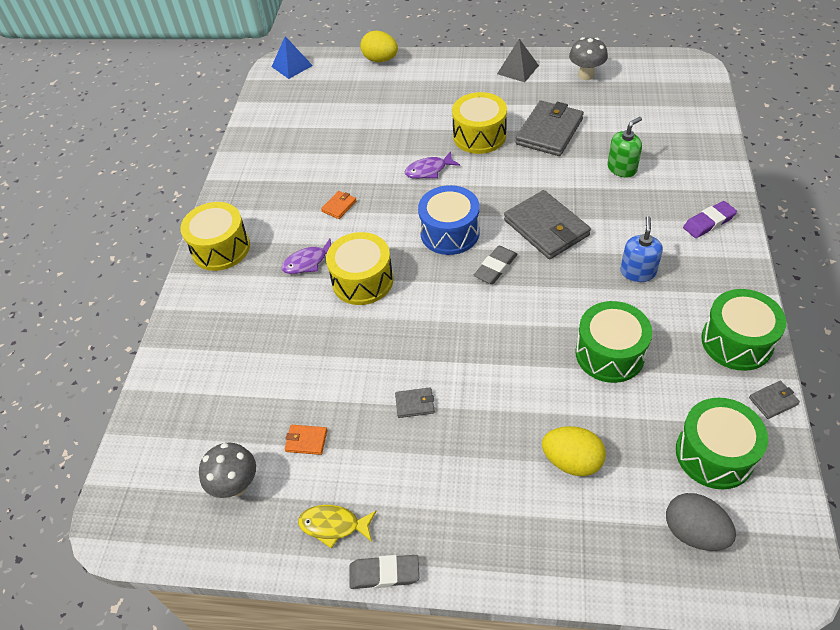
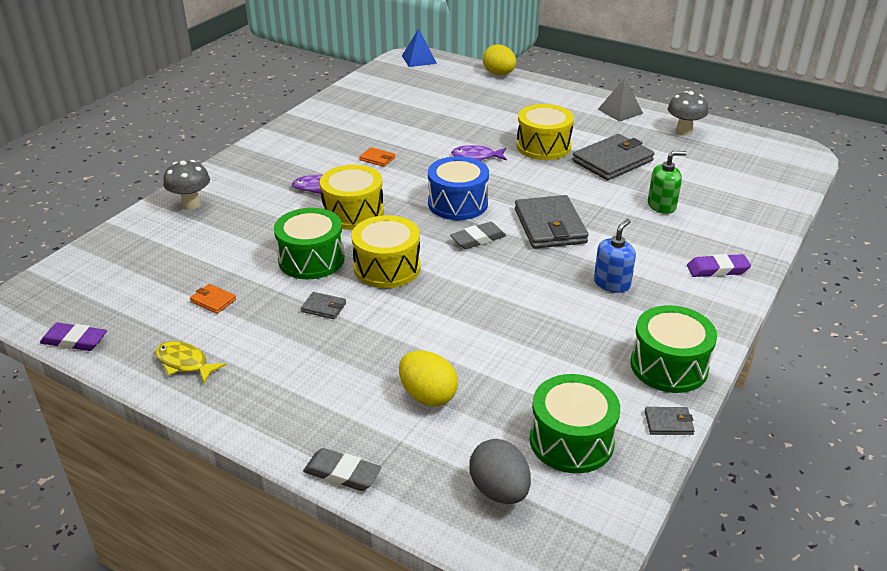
camera: 20 degrees right, 15 degrees down
yellow drum [180,202,250,271] -> yellow drum moved to [351,215,421,288]
grey mushroom [199,442,256,498] -> grey mushroom moved to [163,160,210,210]
orange wallet [321,191,357,219] -> orange wallet turned 60 degrees clockwise [359,147,395,167]
grey eraser [350,555,419,589] -> grey eraser moved to [303,448,381,491]
green drum [575,301,652,383] -> green drum moved to [274,208,345,279]
none -> purple eraser [40,323,107,351]

